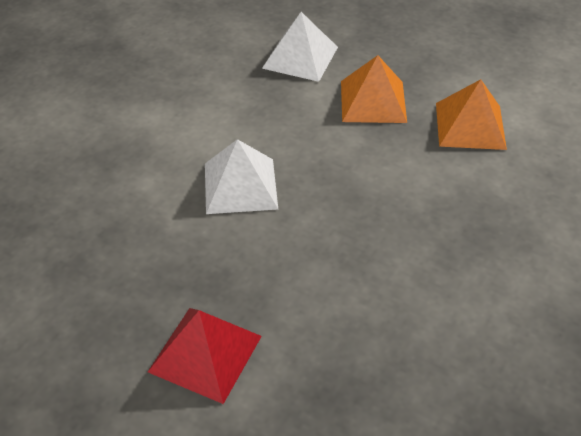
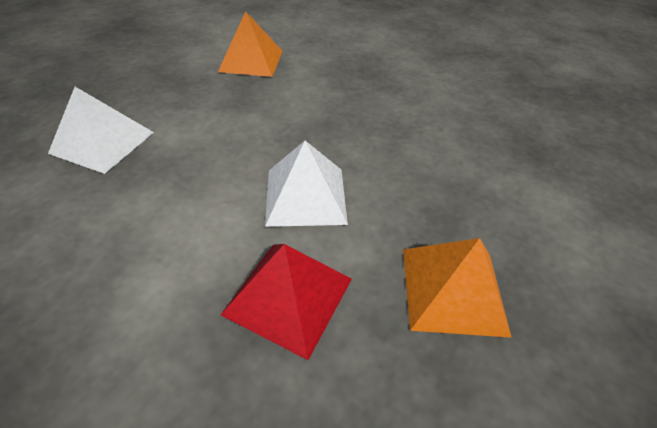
camera: 90 degrees left, 0 degrees up
red pyramid [148,308,262,404] -> red pyramid moved to [221,244,352,360]
orange pyramid [341,55,407,123] -> orange pyramid moved to [403,238,512,338]

